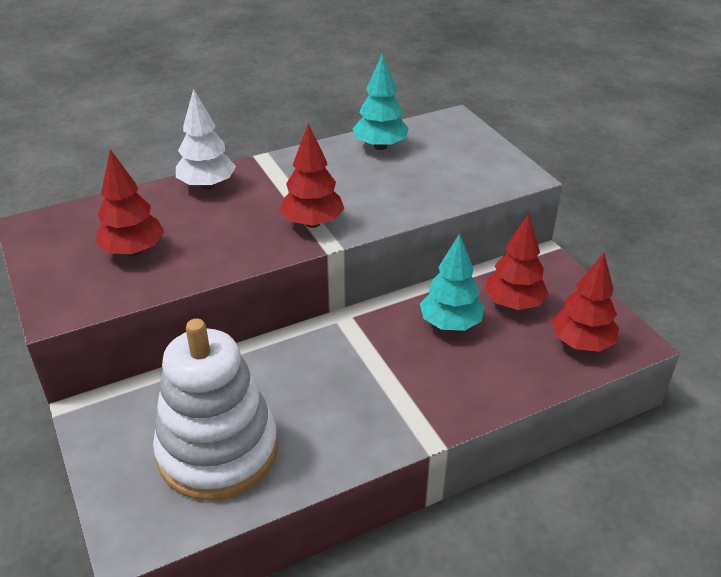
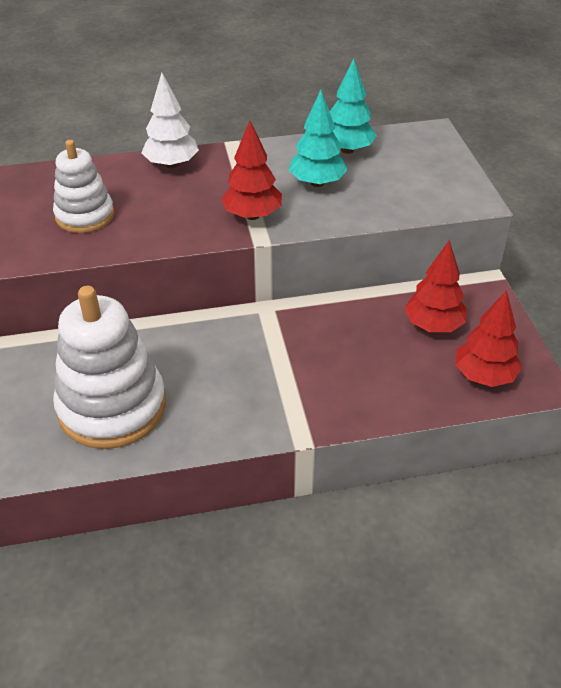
camera: 15 degrees right, 5 degrees up
red tree [95,149,164,256] -> white stacking toy [53,140,114,233]
turquoise tree [420,233,485,331] -> turquoise tree moved to [289,90,348,187]

